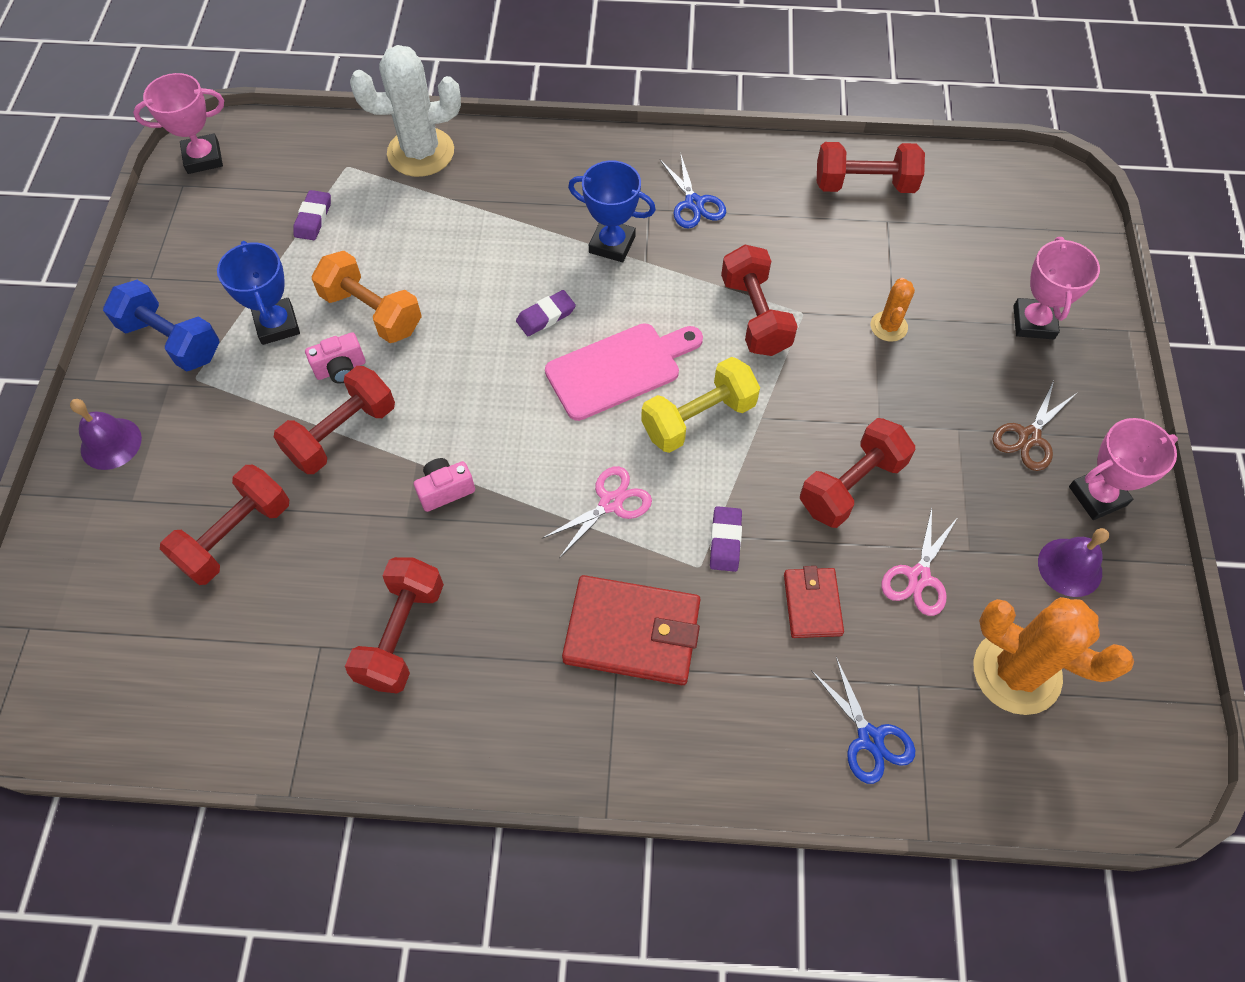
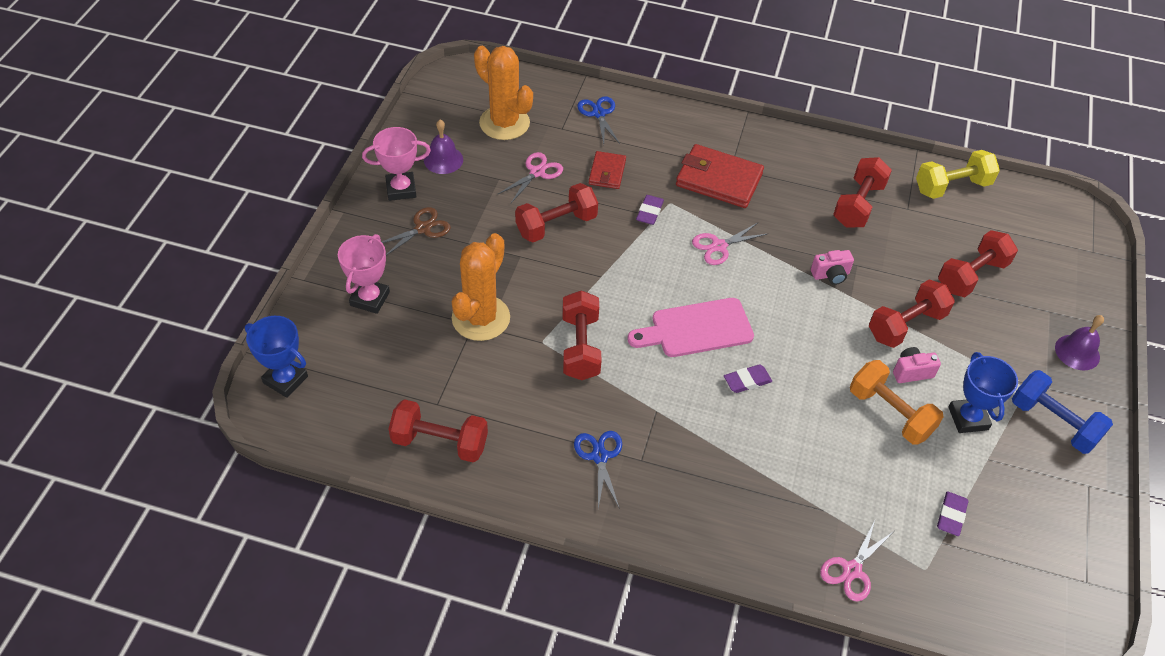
camera: 170 degrees left, 10 degrees down
pink trophy [133,73,224,174] -> none
white cactus [350,45,461,177] -> pink scissors [820,520,894,601]
blue trophy [568,161,656,262] -> blue trophy moved to [245,316,308,398]
yellow dumbbell [641,357,760,453] -> yellow dumbbell moved to [916,150,1000,199]
orange cactus [871,278,915,342] -> orange cactus [452,233,510,341], size x1.98

